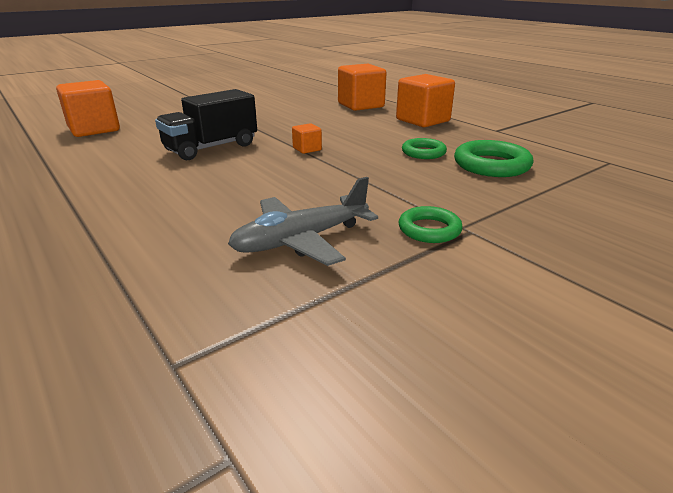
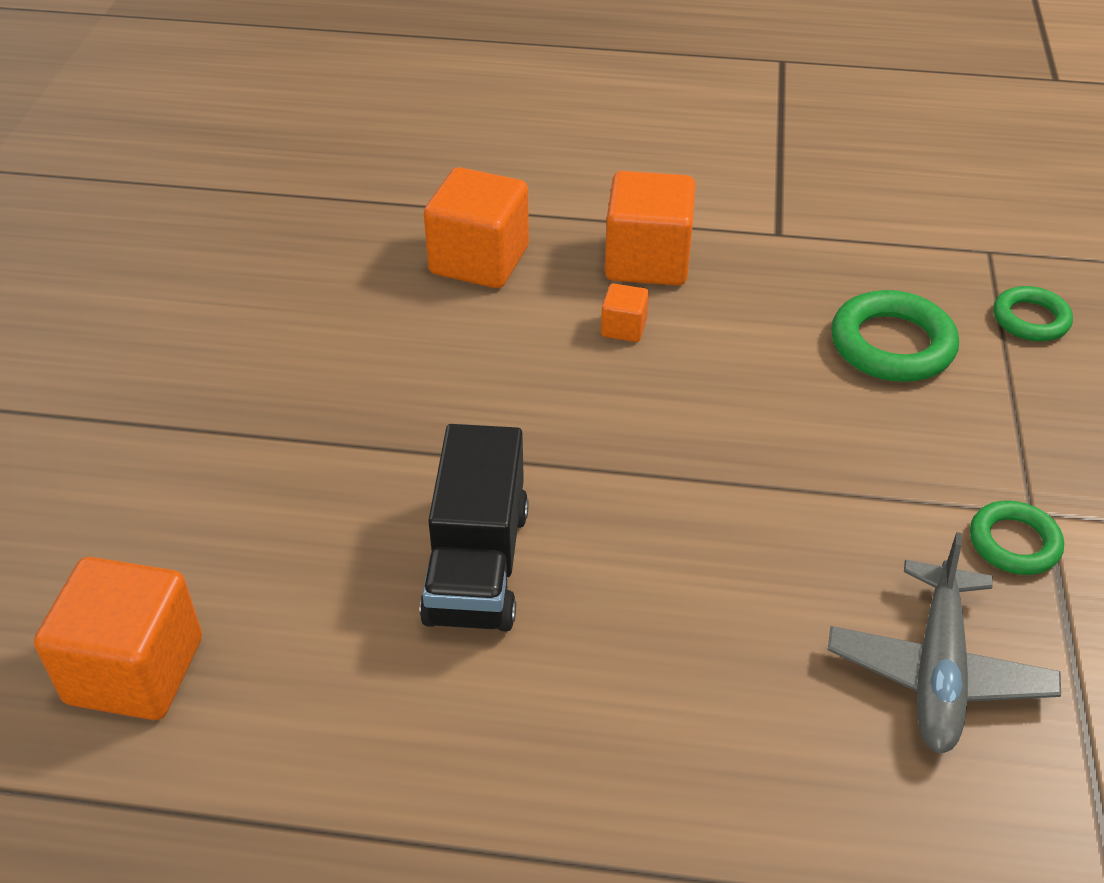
camera: 45 degrees left, 15 degrees up
orange cube [292,123,322,154] -> orange cube moved to [601,283,649,342]
green ring [402,138,447,159] -> green ring moved to [993,286,1073,341]

